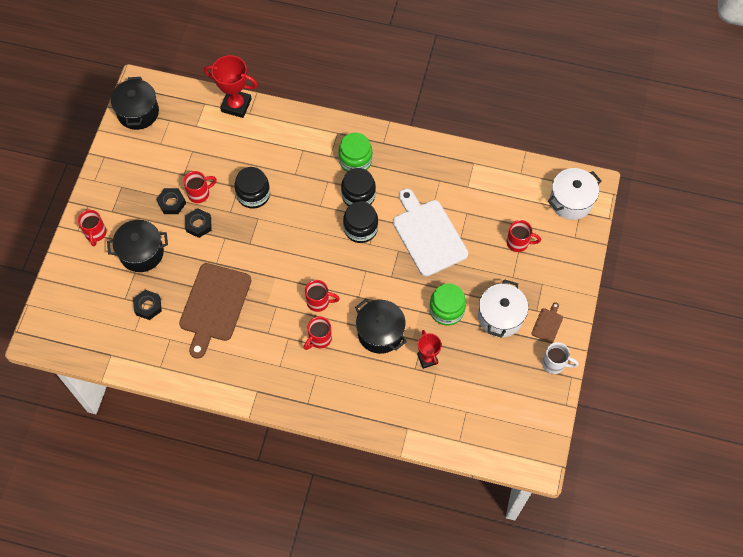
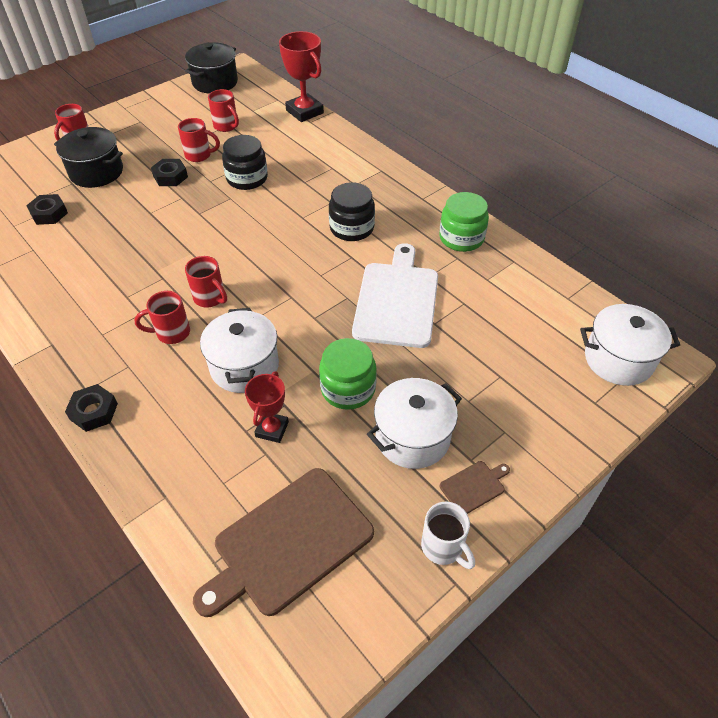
camera: 35 degrees right, 15 degrees down
black nut [156,188,186,214] -> black nut moved to [65,384,118,432]
brown cutting board [179,263,251,359] -> brown cutting board moved to [193,468,374,617]
green jar [338,133,372,172] -> green jar moved to [439,192,489,252]
black jar [343,201,378,243] -> none
black pot [355,299,407,354] -> white pot [200,308,279,393]
red mug [507,220,541,252] -> red mug moved to [208,89,239,132]

